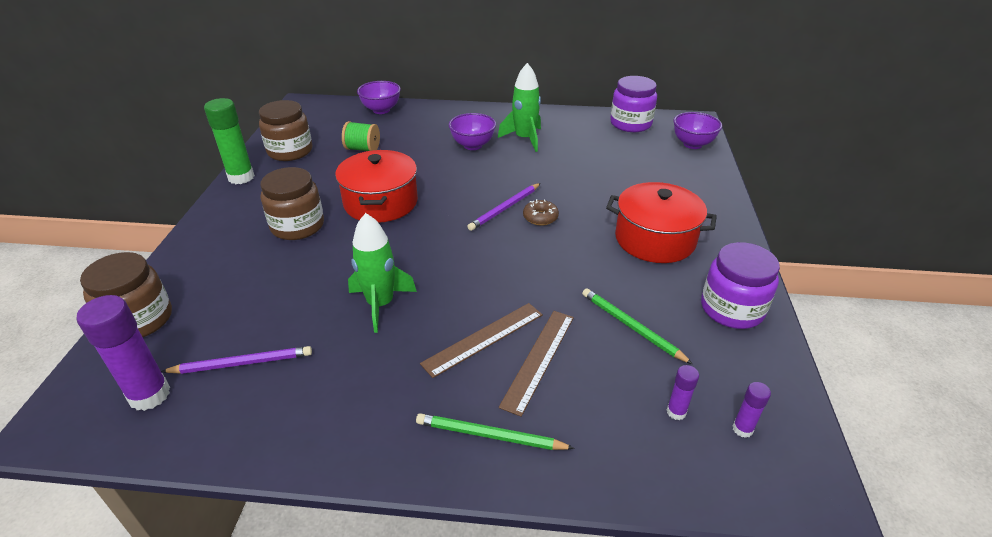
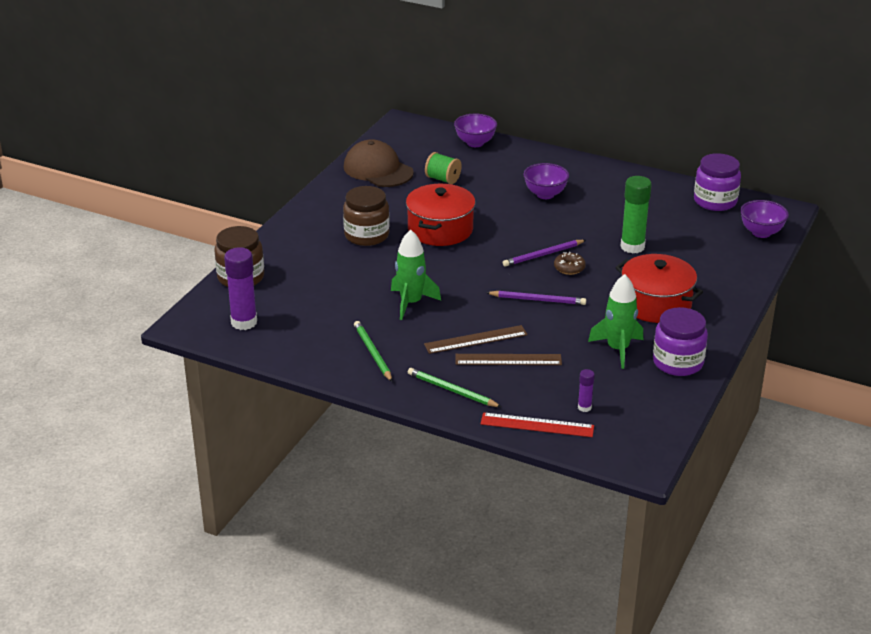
camera: 20 degrees right, 5 degrees down
purple pencil [161,346,312,374] -> purple pencil moved to [486,291,586,305]
green glue stick [204,98,255,184] -> green glue stick moved to [620,176,652,253]
brown jar [259,100,312,161] -> brown cap [344,139,414,187]
green rocket [498,63,541,152] -> green rocket moved to [588,274,643,369]
brown ruler [499,311,574,417] -> brown ruler turned 45 degrees clockwise [455,354,562,365]
green pencil [582,288,693,364] -> green pencil moved to [354,321,392,382]
purple glue stick [733,382,771,438] -> none
none -> red ruler [480,412,594,437]

